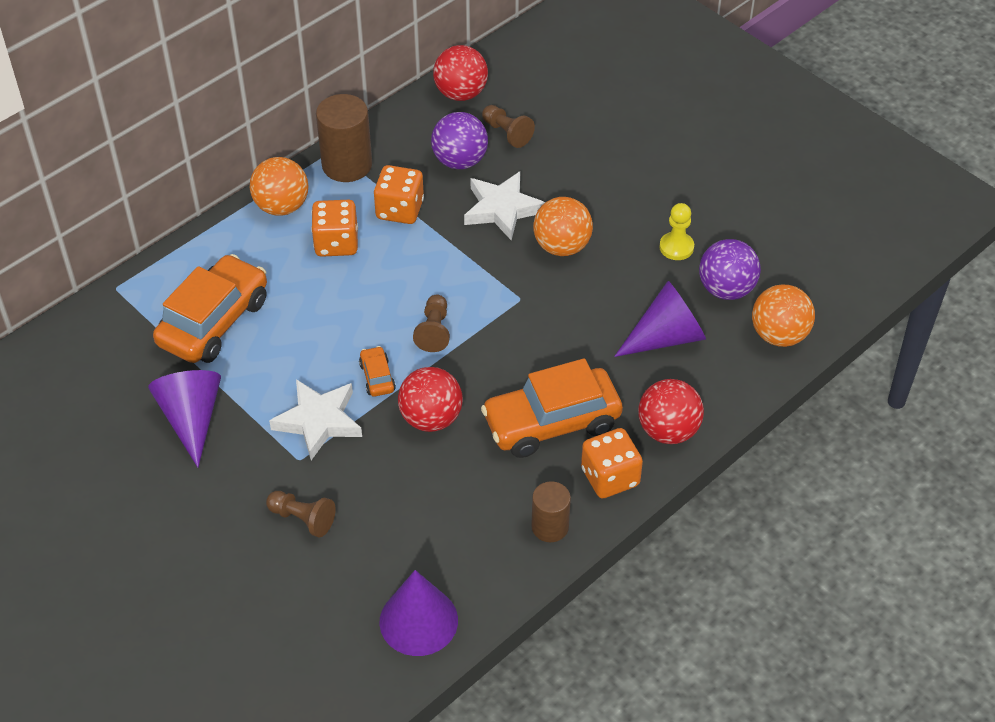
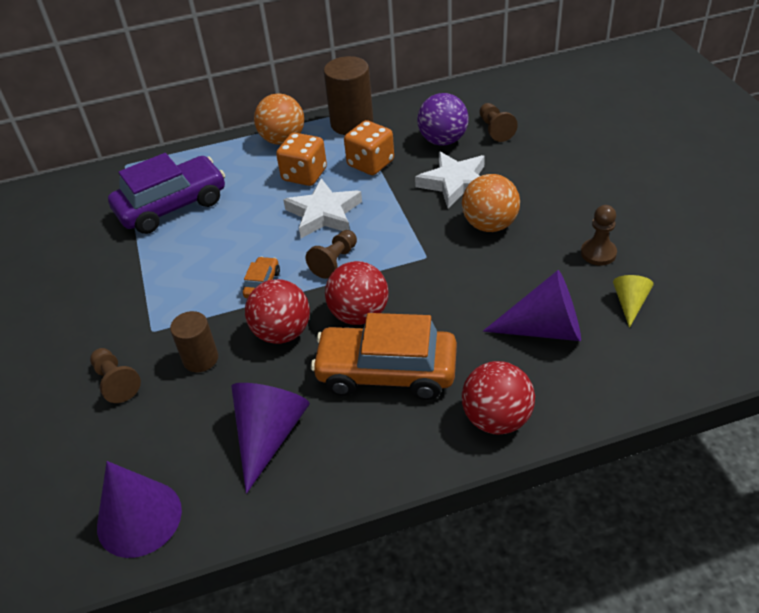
camera: 30 degrees right, 5 degrees down
purple cone [148,370,221,467] -> purple cone moved to [231,383,310,494]
orange car [153,254,267,363] -> purple car [108,153,225,234]
white star [269,379,362,460] -> white star moved to [283,178,362,238]
red ball [433,45,488,101] -> red ball moved to [325,261,389,325]
brown cylinder [531,481,571,542] -> brown cylinder moved to [170,311,218,372]
orange dice [581,428,643,498] -> none
yellow pawn [660,203,694,260] -> brown pawn [581,205,617,266]
purple ball [699,239,761,300] -> yellow cone [613,275,654,328]
orange ball [752,284,815,347] -> none

